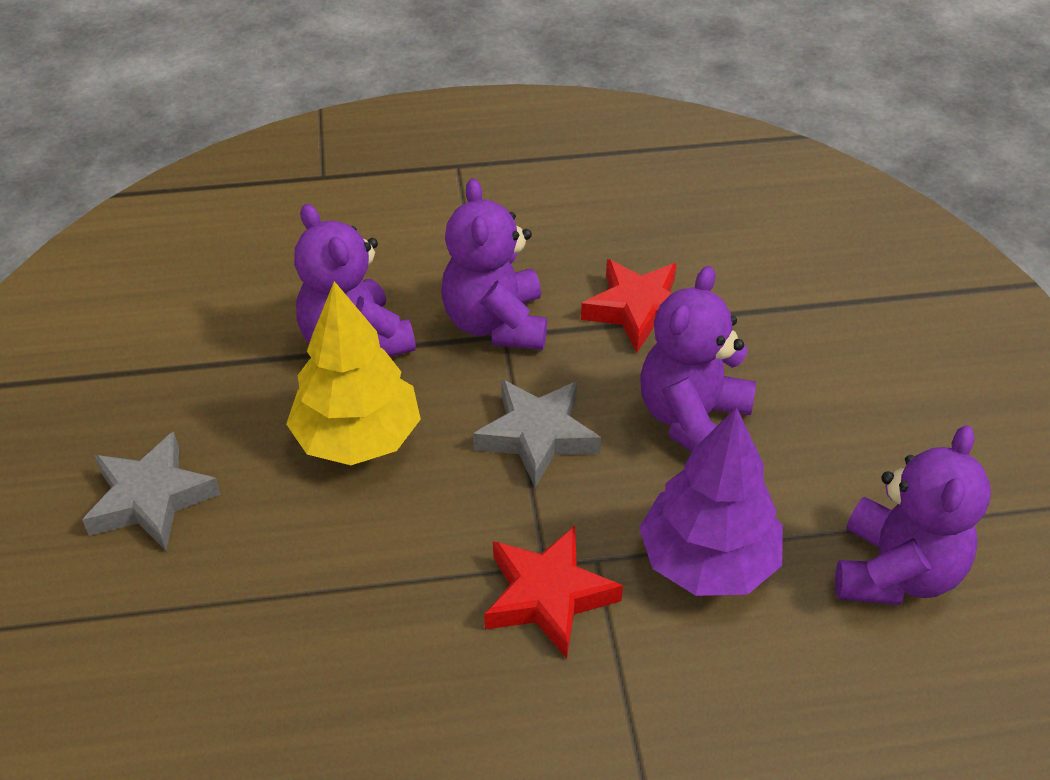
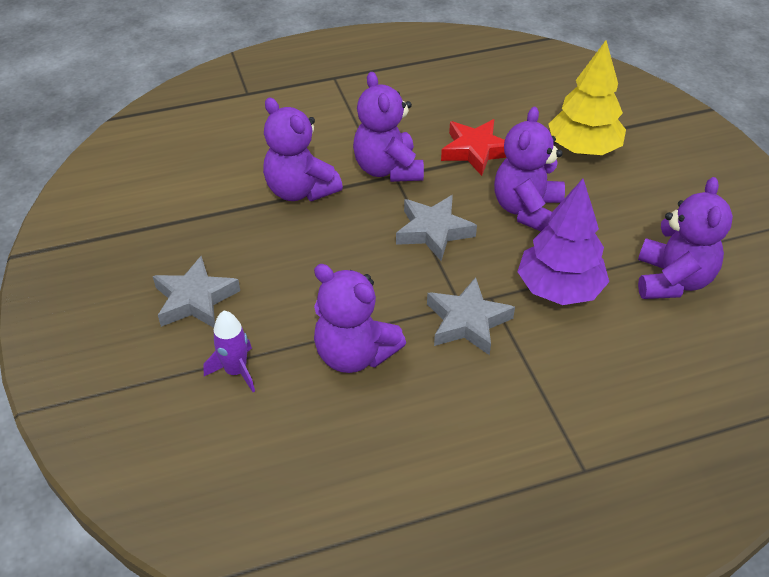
camera: 10 degrees left, 0 degrees up
yellow tree [286,281,421,465] -> yellow tree moved to [548,41,626,155]
red star [484,525,623,658] -> grey star [427,277,515,355]
none -> purple rocket [203,311,255,392]
none -> purple teddy bear [314,264,406,373]

